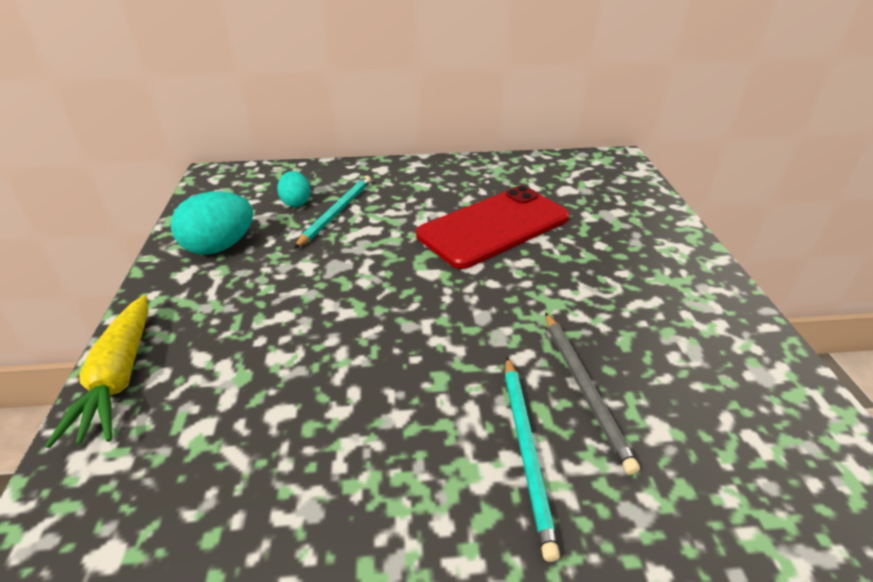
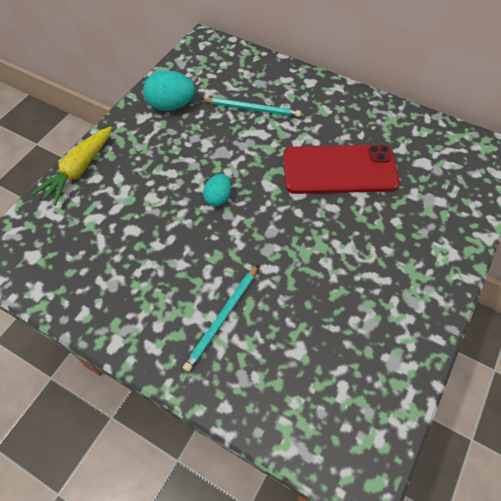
camera: 35 degrees right, 20 degrees up
turquoise egg [277,171,311,207] -> turquoise egg moved to [203,174,231,206]
turquoise pencil [294,176,371,249] -> turquoise pencil turned 45 degrees clockwise [202,98,301,117]
grey pencil [545,312,640,475] -> none

